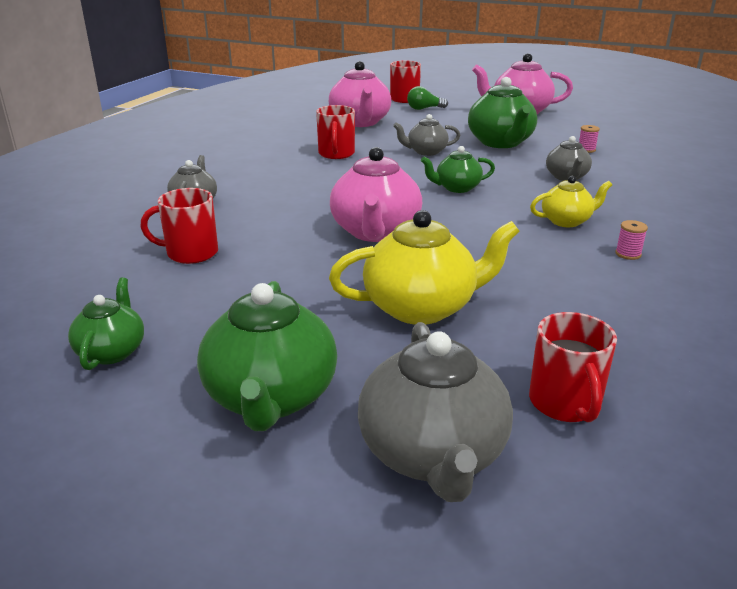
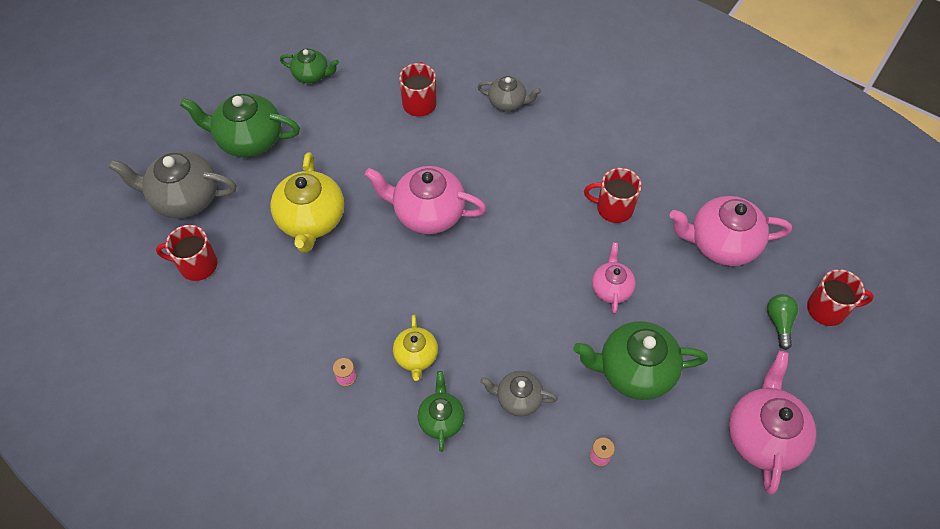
camera: 100 degrees right, 30 degrees up
grey teapot [393,114,460,156] -> pink teapot [592,242,636,314]
green teapot [421,146,495,193] -> green teapot moved to [418,371,465,452]

